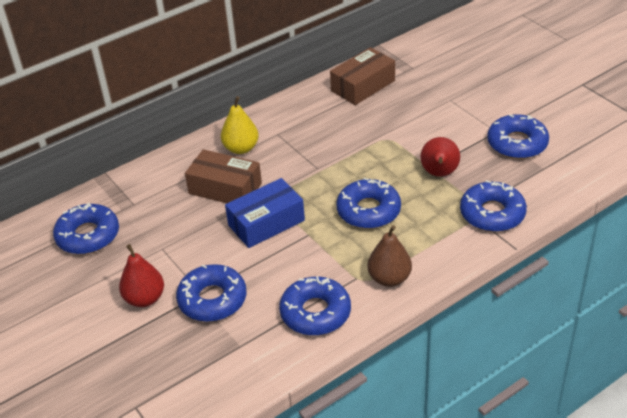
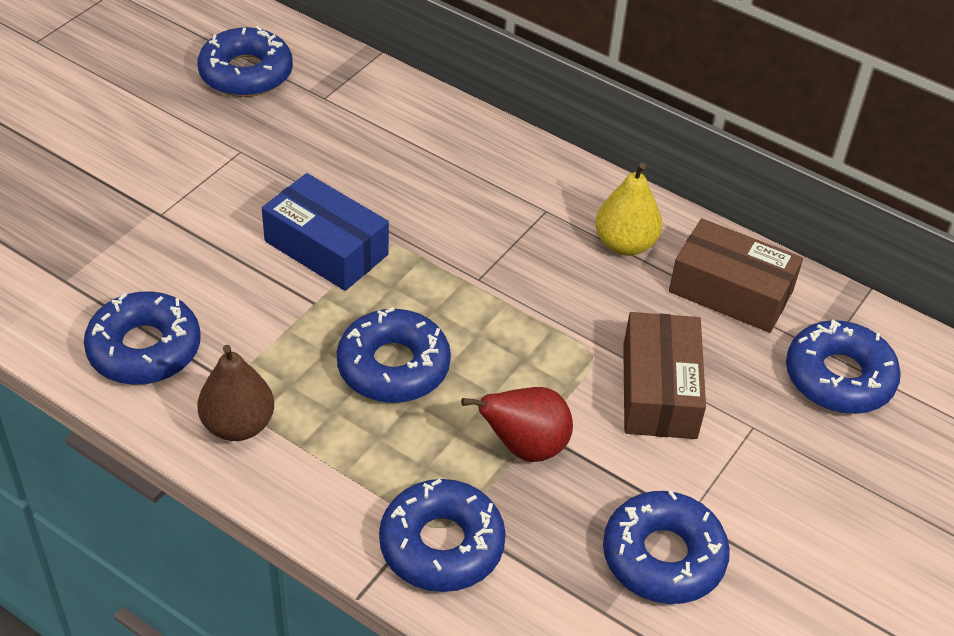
camera: 65 degrees right, 5 degrees up
red pear [119,244,164,307] -> none
blue donut [176,264,246,322] -> blue donut moved to [786,320,901,414]
brown box [185,149,262,203] -> brown box moved to [623,312,706,439]
yellow pear [221,96,259,154] -> yellow pear moved to [595,163,662,256]

